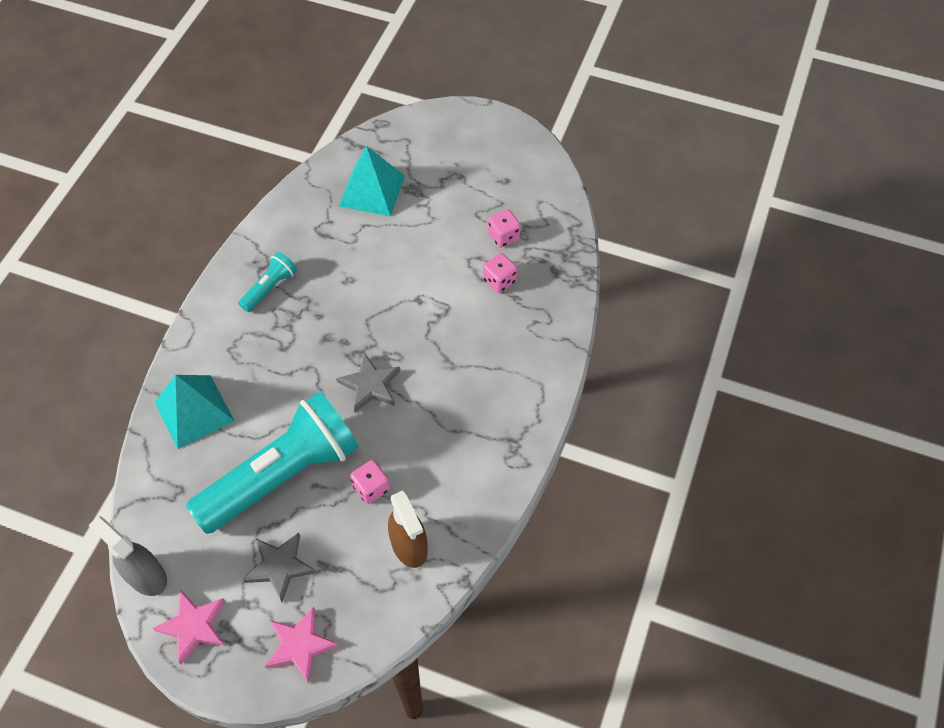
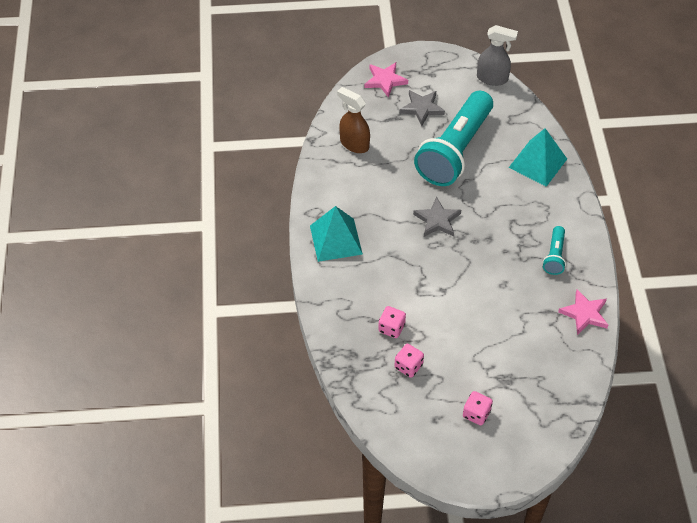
camera: 155 degrees right, 5 degrees down
pink star [153,590,225,664] -> pink star moved to [558,289,608,335]
turquoise pyramid [339,146,405,217] -> turquoise pyramid moved to [310,206,363,262]
pink dice [350,460,390,504] -> pink dice moved to [463,391,493,425]

